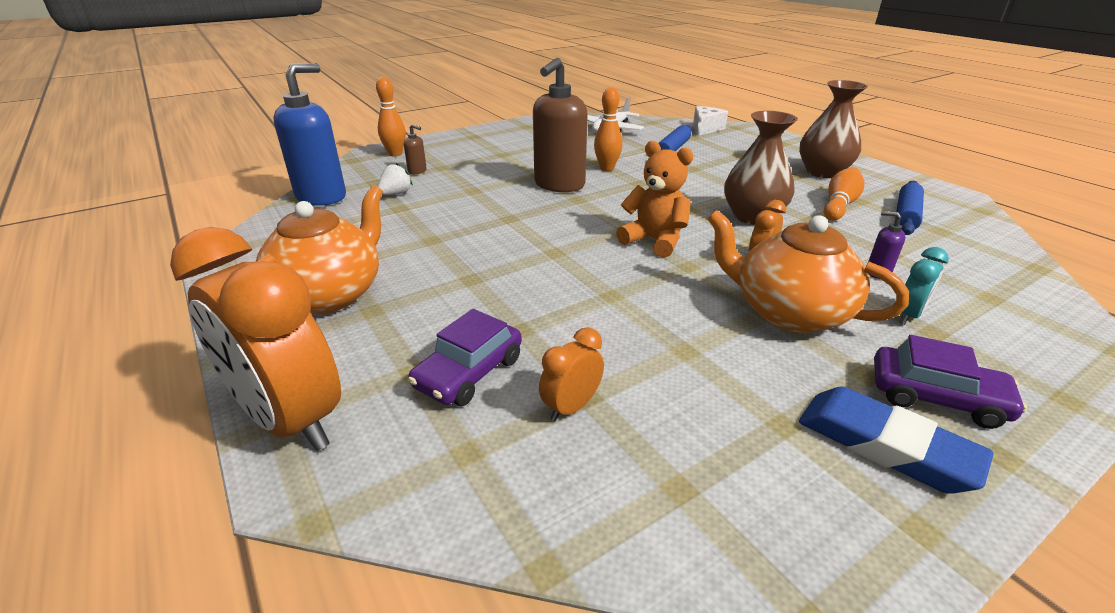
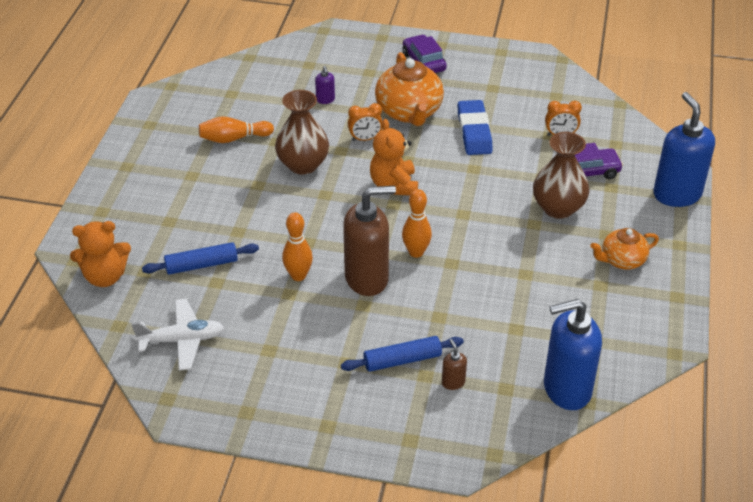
camera: 135 degrees left, 10 degrees up
orange clock [170,227,341,451] -> blue soap dispenser [654,92,715,207]
orange teapot [256,185,383,314] -> orange teapot [590,228,659,269], size x0.59
orange bowling pin [376,77,406,156] -> orange bowling pin moved to [402,189,432,258]
white strawberry [377,163,413,195] -> none
white cheese [693,106,728,136] -> orange teddy bear [70,221,131,287]
brown vase [799,80,868,178] -> brown vase moved to [533,132,590,219]
blue eraser [799,387,994,494] -> blue eraser moved to [458,100,493,155]
blue rolling pin [895,181,924,235] -> blue rolling pin moved to [341,336,464,372]
turquoise clock [900,247,949,325] -> none

